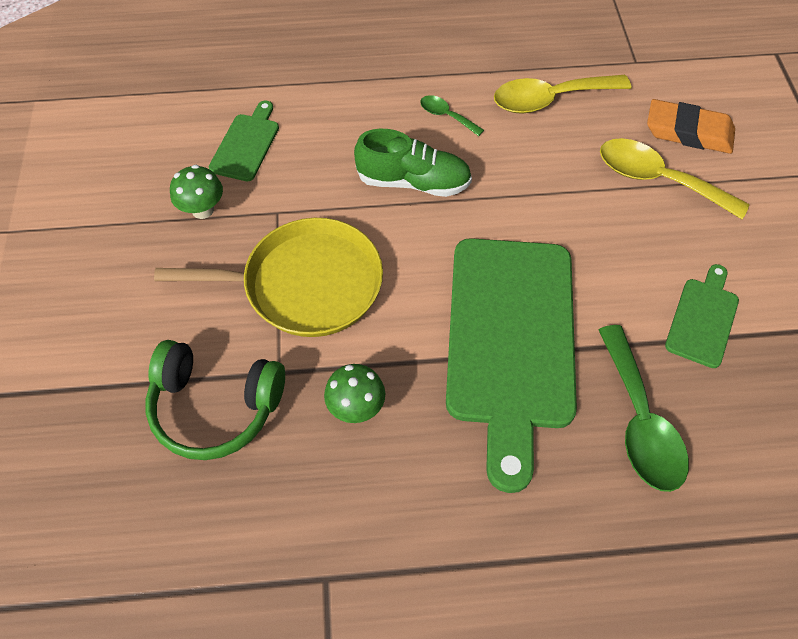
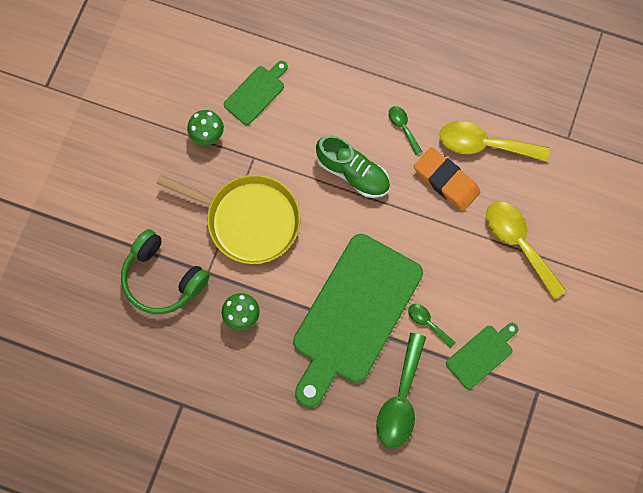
camera: 25 degrees right, 15 degrees up
orange eraser [647,99,735,154] -> orange eraser moved to [414,147,481,211]
none -> green spoon [408,304,456,348]

